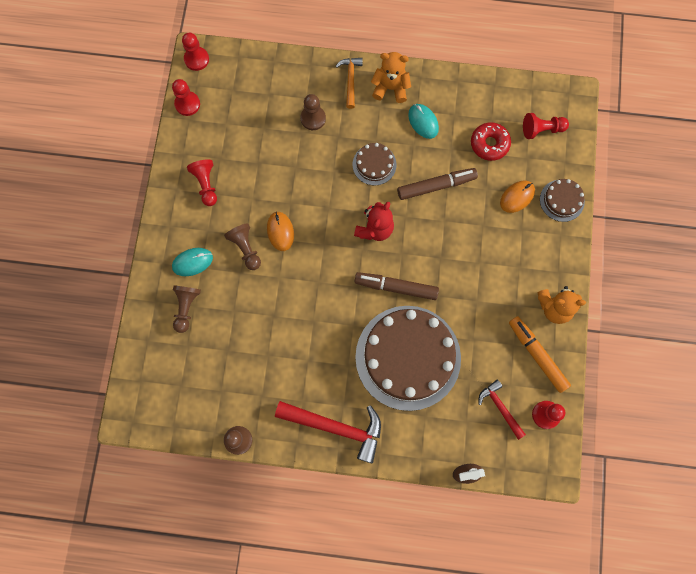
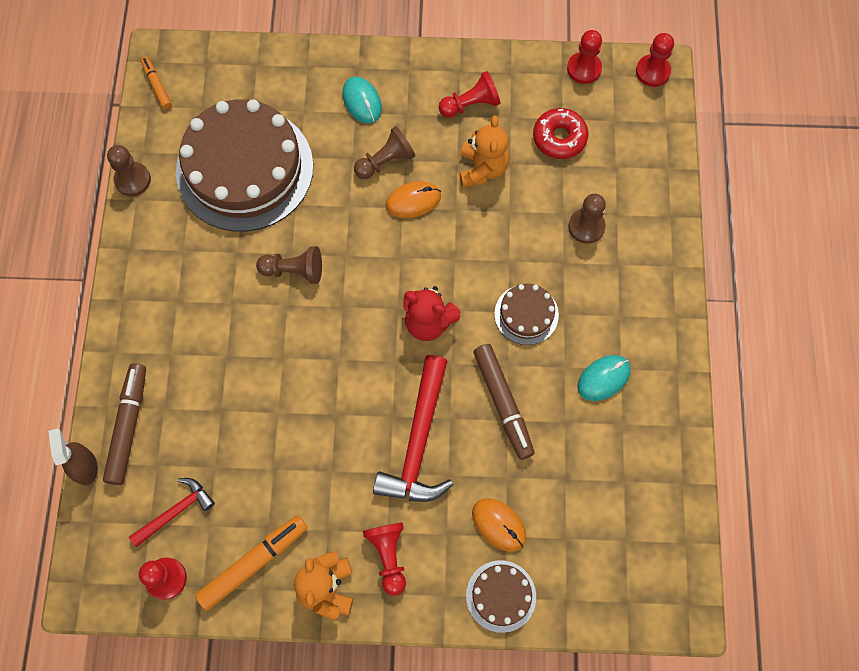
camera: 85 degrees right, 5 degrees down
brown pawn [173,285,201,333] -> brown pawn moved to [256,246,322,284]
red hammer [275,401,381,463] -> red hammer moved to [373,355,453,502]
orange hammer [335,58,363,109] -> none
brown marker [354,272,439,300] -> brown marker moved to [103,363,146,485]
brown cake [355,306,461,411] -> brown cake moved to [176,99,313,232]
orange teddy bear [371,52,411,103] -> orange teddy bear moved to [460,116,509,187]
red donut [471,122,511,161] -> red donut moved to [533,108,588,159]
red pawn [523,113,569,139] -> red pawn moved to [363,522,406,596]
none -> orange marker [141,56,172,109]

